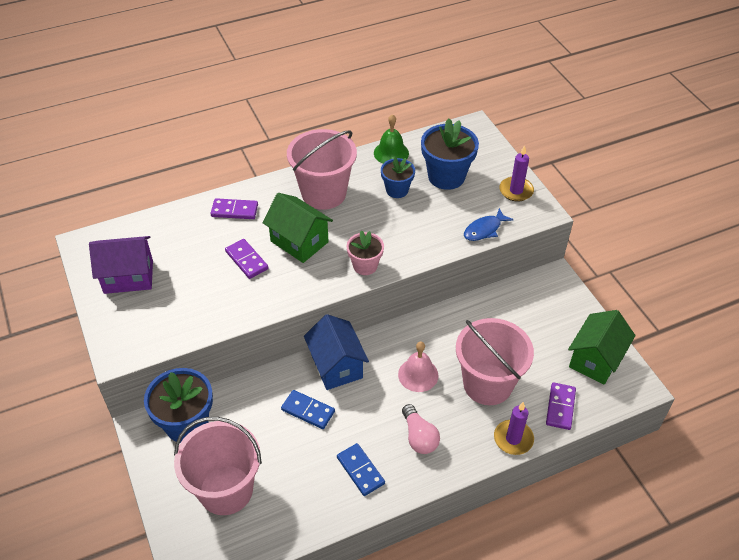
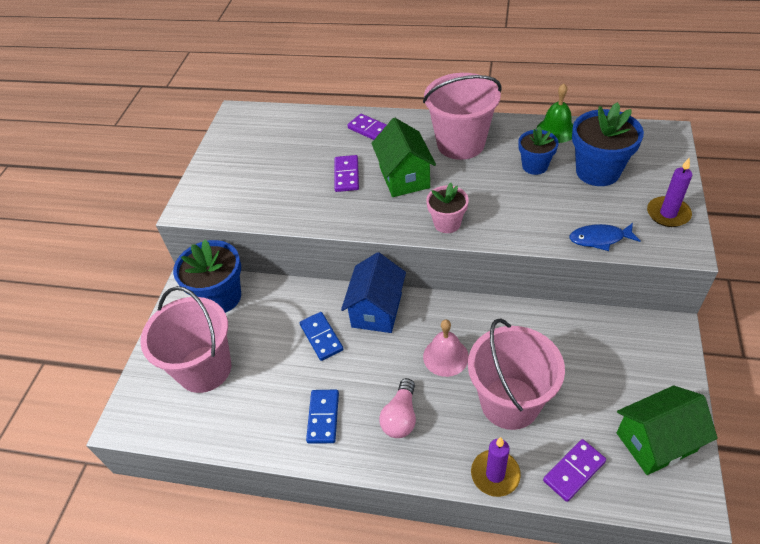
camera: 40 degrees right, 0 degrees up
purple house [89,236,153,294] -> none

